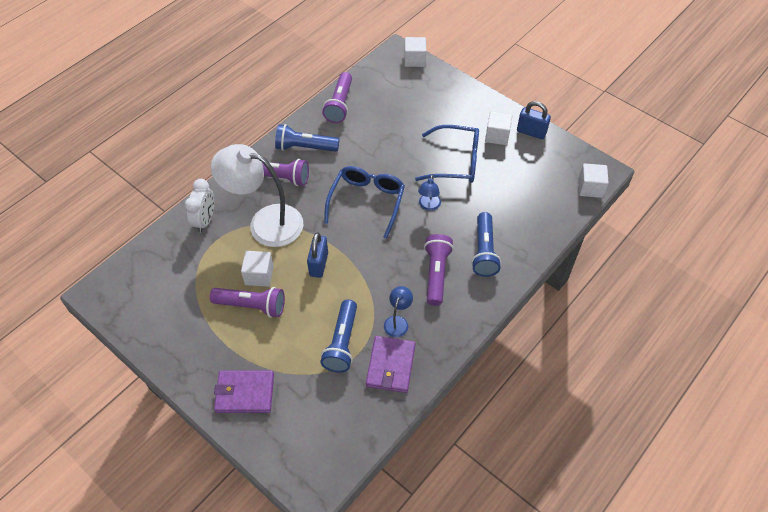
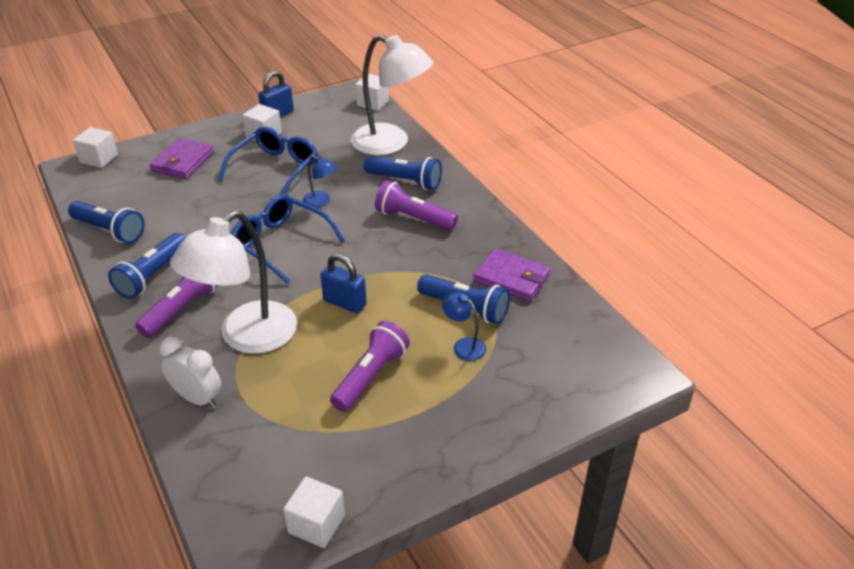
camera: 70 degrees left, 15 degrees down
purple wallet [214,371,274,413] -> purple wallet moved to [149,138,214,179]
white cube [241,251,274,287] -> white cube moved to [283,476,345,548]
purple flashlight [322,72,352,123] -> blue flashlight [68,201,145,243]
blue lamp [384,286,413,337] -> blue lamp moved to [442,292,486,361]
none -> white lamp [351,35,433,155]

